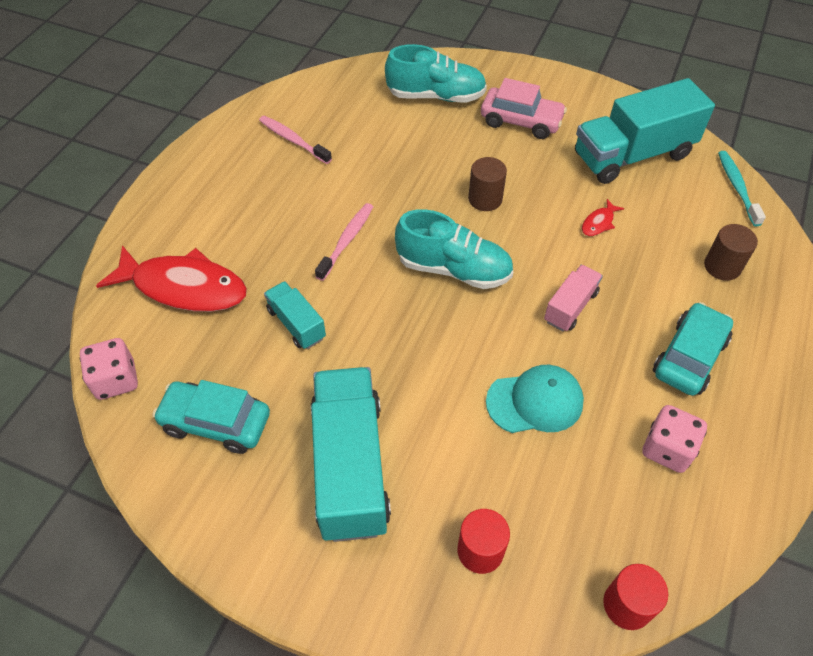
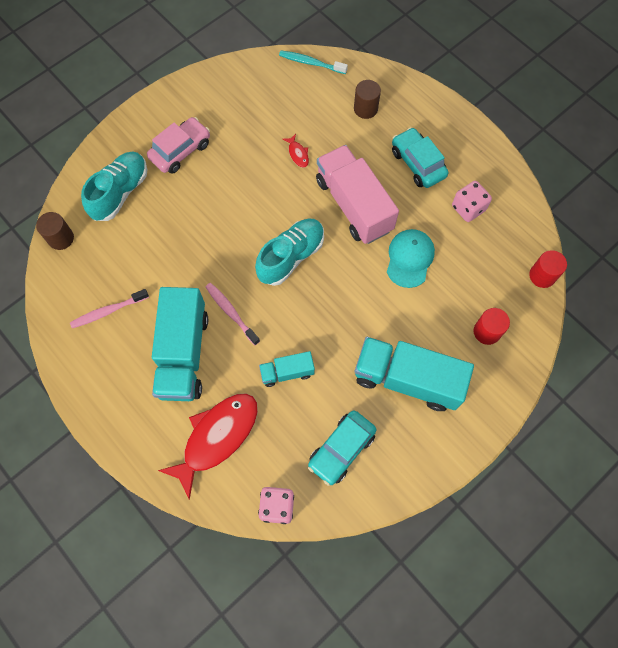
camera: 65 degrees left, 15 degrees up
brown cylinder [468,157,507,211] -> brown cylinder moved to [36,212,74,250]
pink truck [544,265,603,332] -> pink truck [316,145,399,244], size x2.00
turquoise truck [575,78,715,184] -> turquoise truck moved to [152,287,208,401]

